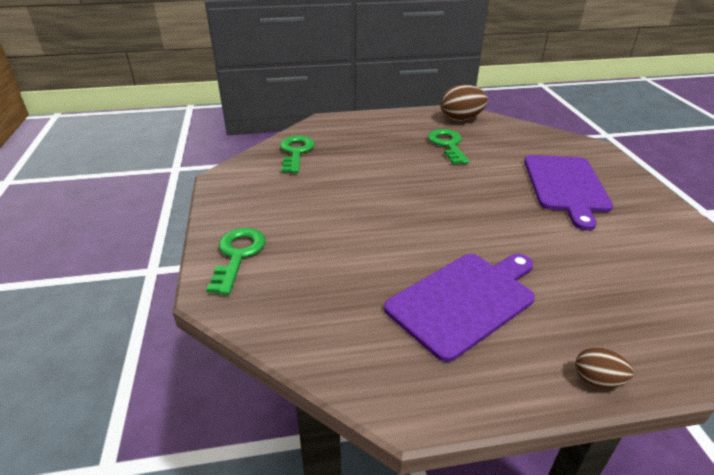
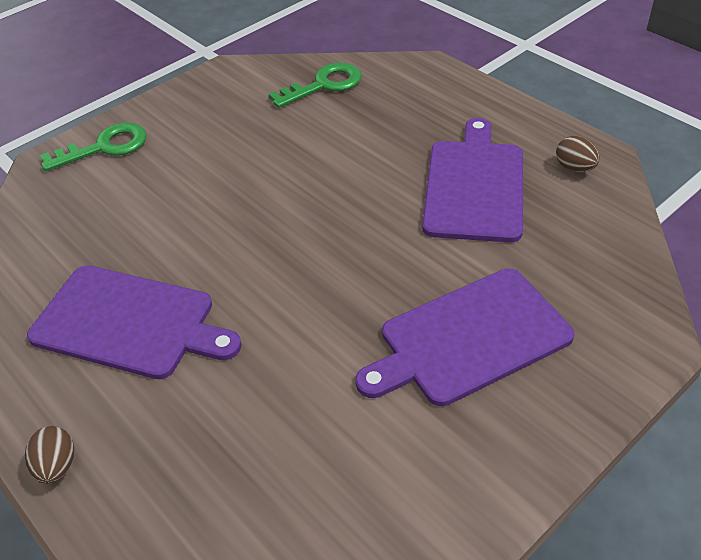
camera: 60 degrees right, 10 degrees up
green key [428,129,469,164] -> purple cutting board [422,118,523,242]
brown egg [441,84,488,121] -> brown egg [556,136,600,172], size x0.56

